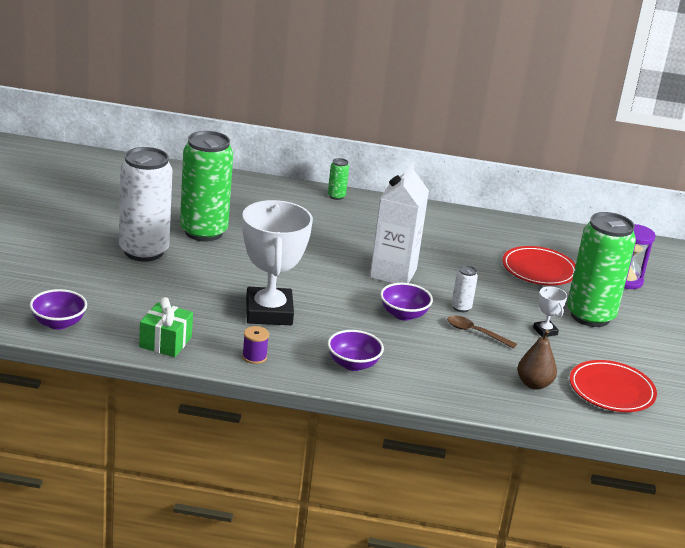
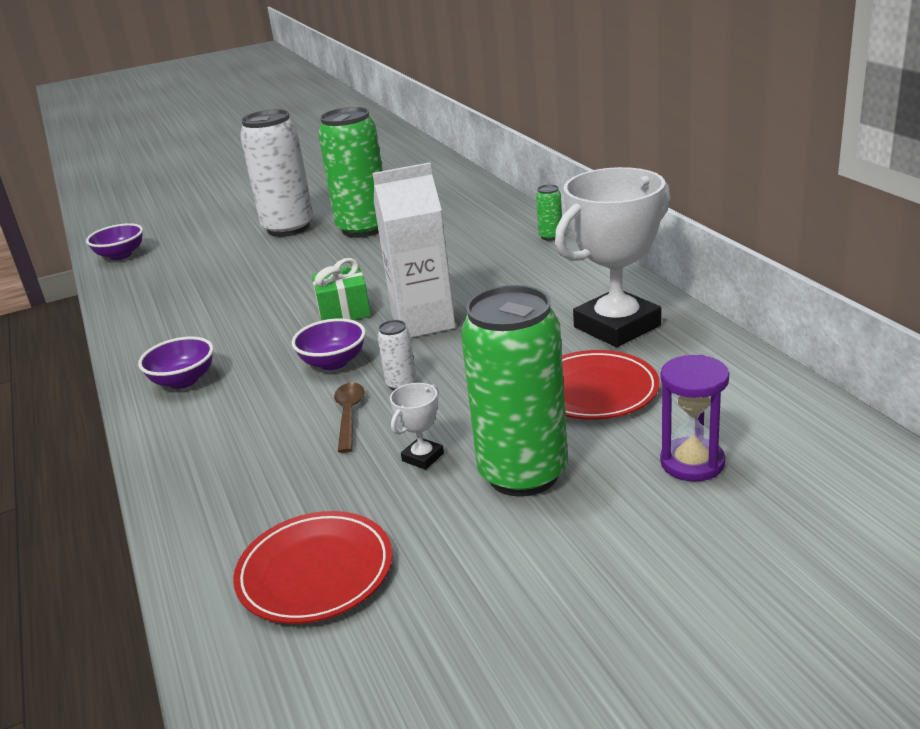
camera: 65 degrees right, 0 degrees up
green gift [139,297,193,357] -> green gift moved to [312,258,371,320]
white trophy [242,200,313,325] -> white trophy moved to [555,167,671,347]
purple spool [242,326,269,364] -> none
brown pear [517,330,557,390] -> none

